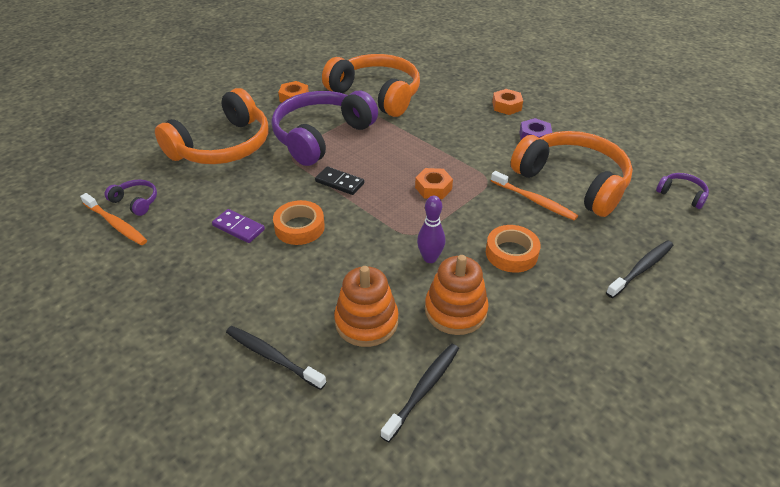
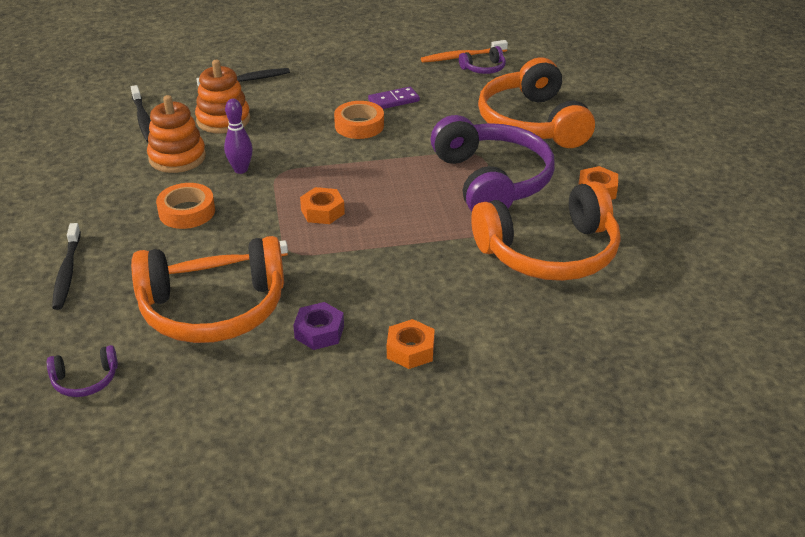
camera: 125 degrees right, 5 degrees down
black domino [315,166,364,195] -> none

